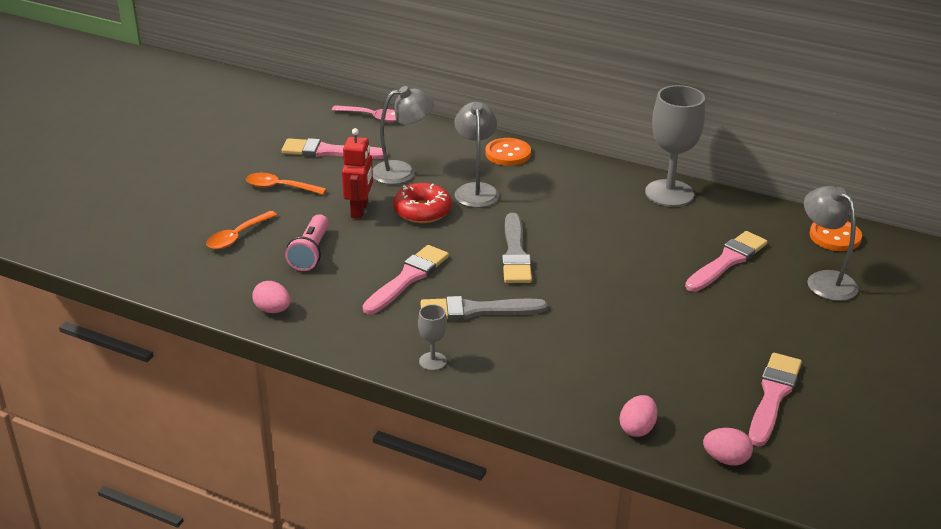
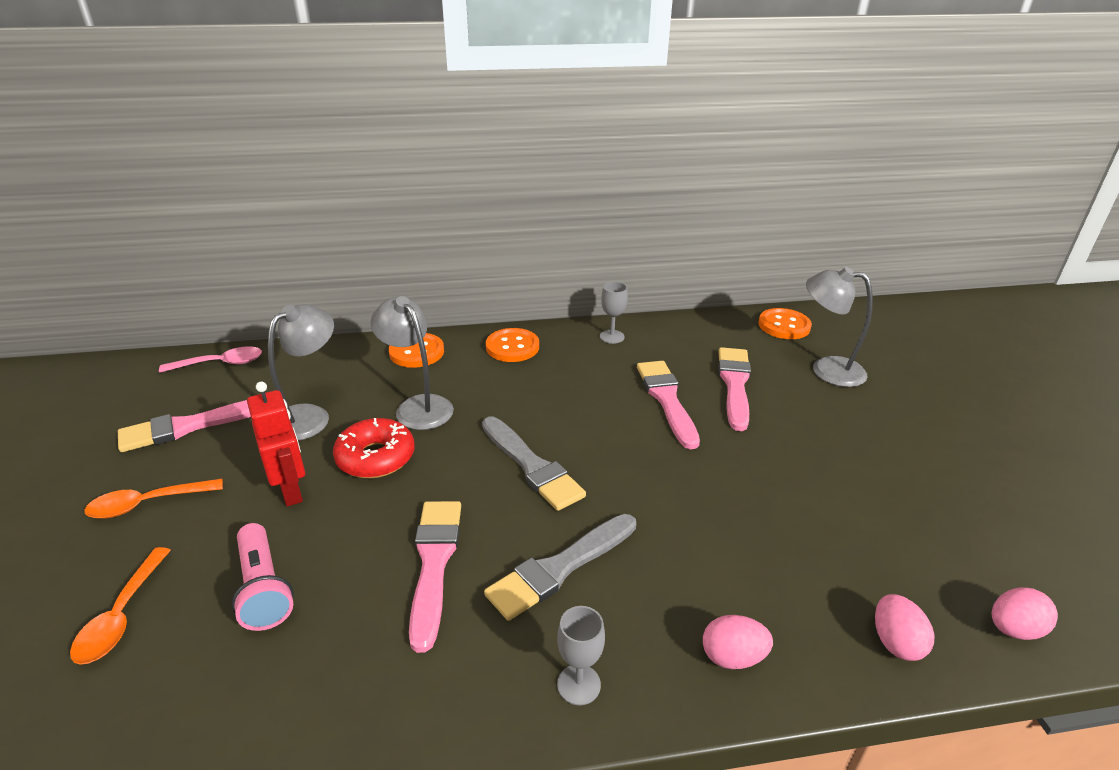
camera: 35 degrees left, 0 degrees up
pink egg [252,281,291,313] -> pink egg moved to [703,615,773,669]
grey goblet [645,85,705,207] -> grey goblet [600,281,628,344], size x0.47
pink brush [748,353,802,447] -> pink brush moved to [637,361,700,449]
none -> orange button [486,328,539,362]

